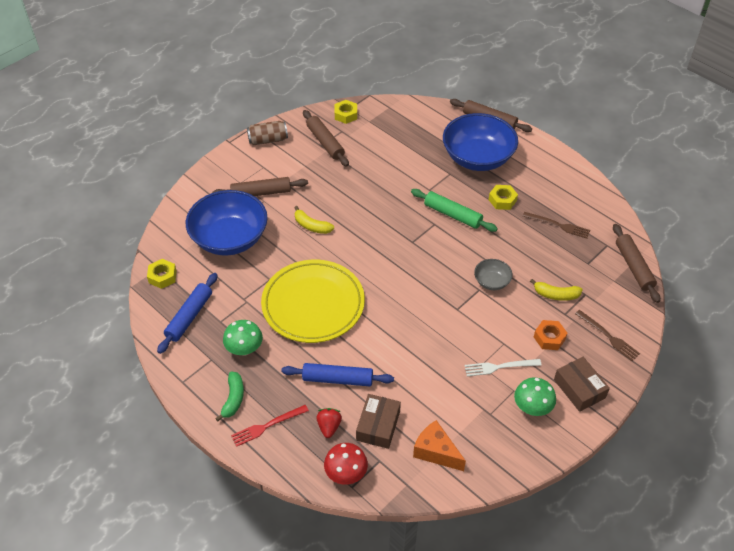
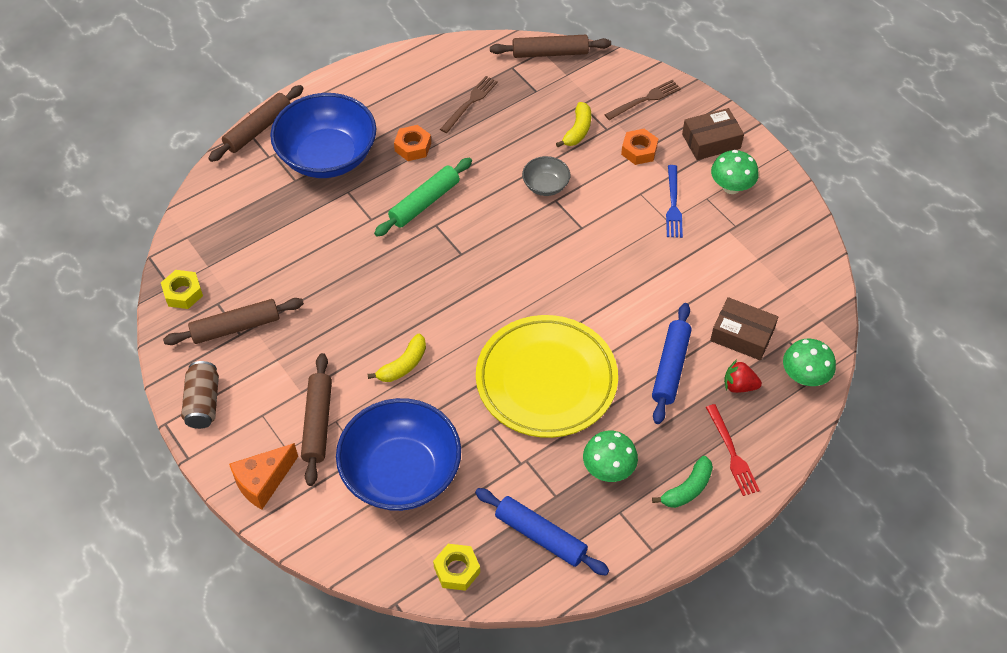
camera: 80 degrees left, 5 degrees up
green banana [215,372,244,421] -> green banana turned 120 degrees clockwise [652,456,713,508]
red mushroom [324,443,368,485] -> green mushroom [783,338,836,386]
orange cheese [413,420,466,471] -> orange cheese moved to [229,443,298,510]
white fork [464,359,541,377] -> blue fork [666,165,683,238]
yellow nut [489,185,518,210] -> orange nut [394,125,431,161]

